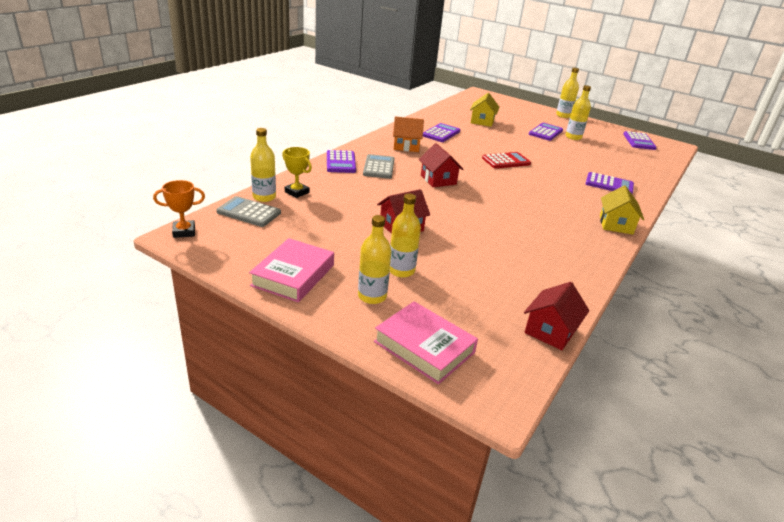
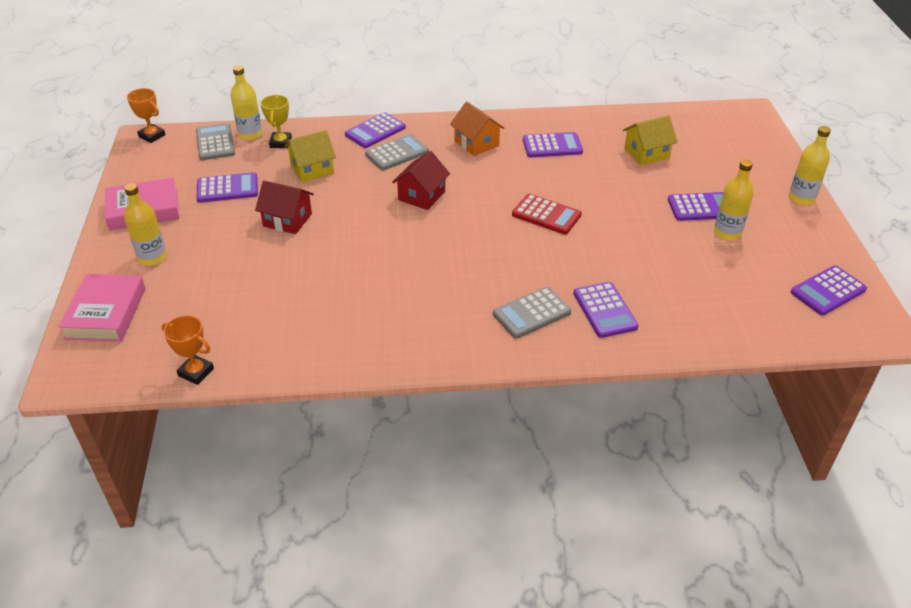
camera: 55 degrees right, 10 degrees up
yellow bottle [390,194,421,278] -> none
red house [524,282,589,350] -> orange trophy [162,315,214,385]
yellow house [600,185,644,235] -> yellow house moved to [284,130,336,182]
none -> purple calculator [196,172,258,203]
none -> grey calculator [493,287,571,339]

